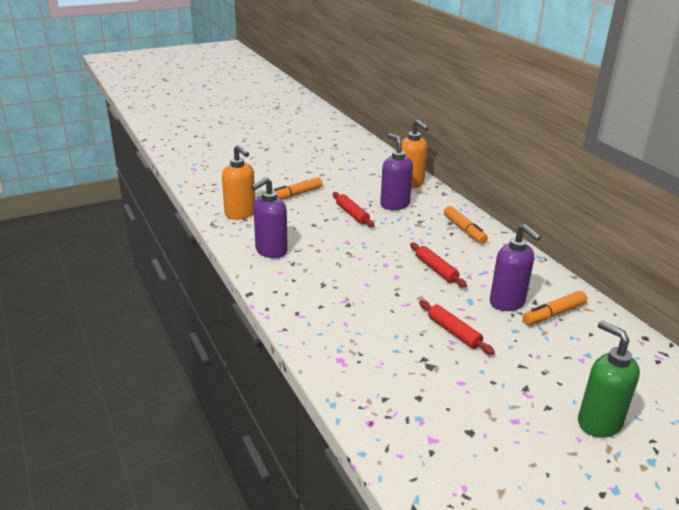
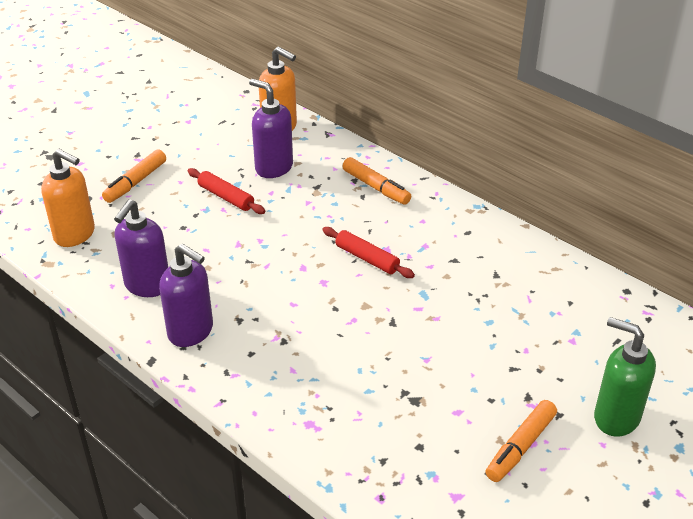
camera: 20 degrees left, 10 degrees up
red rolling pin [419,300,495,355] -> none
purple soap dispenser [490,224,541,311] -> purple soap dispenser moved to [159,244,213,347]
orange marker [523,291,587,325] -> orange marker moved to [485,400,557,482]

